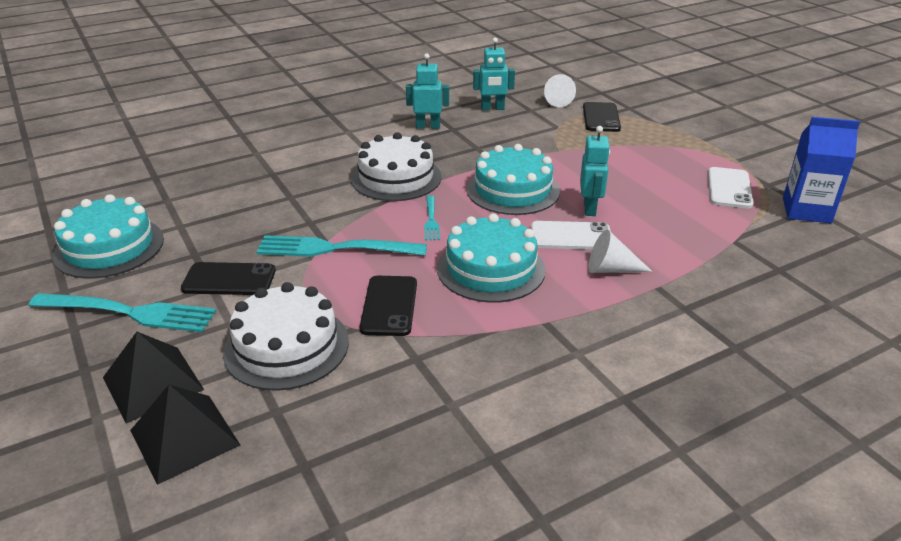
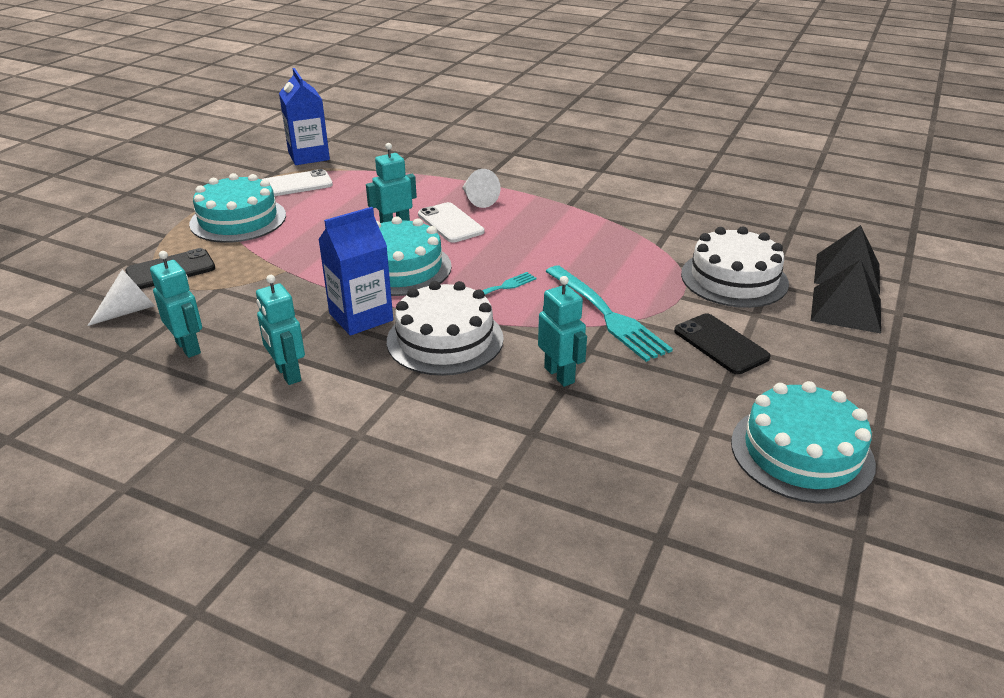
camera: 125 degrees left, 0 degrees up
turquoise fork [28,293,216,332] -> none
black phone [360,276,417,336] -> none
turquoise cake [437,213,546,303] -> turquoise cake moved to [189,173,286,243]
none -> blue carton [318,207,393,336]
none -> turquoise robot [538,276,587,387]

